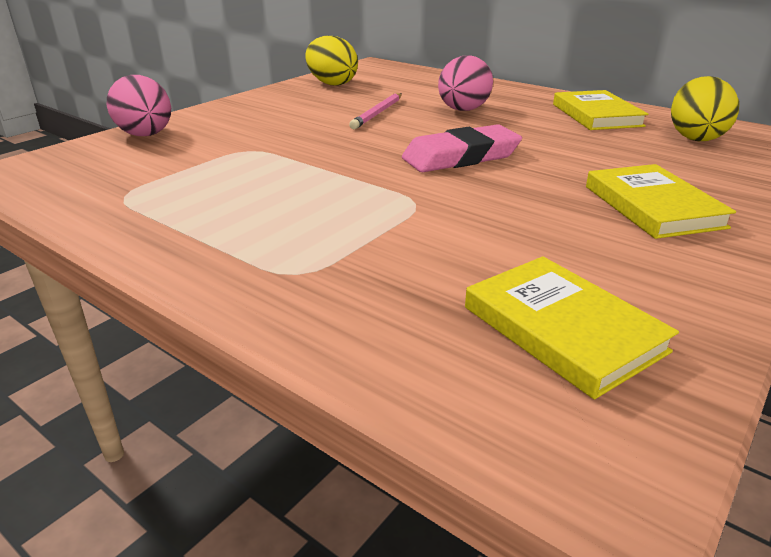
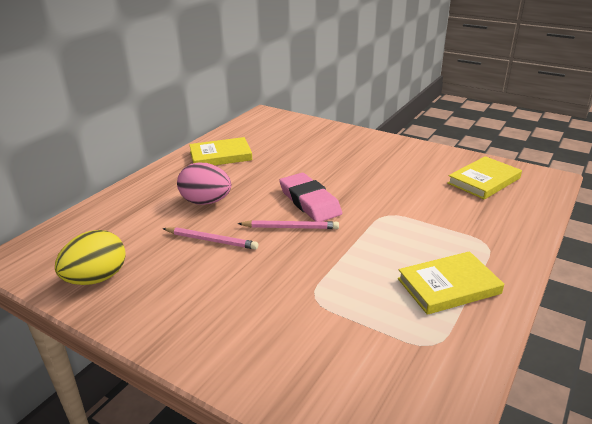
camera: 95 degrees left, 0 degrees up
pink egg [107,75,171,136] -> none
yellow book [586,164,736,239] -> yellow book moved to [398,251,504,315]
yellow egg [671,76,739,141] -> none
none -> pink pencil [237,220,339,229]

